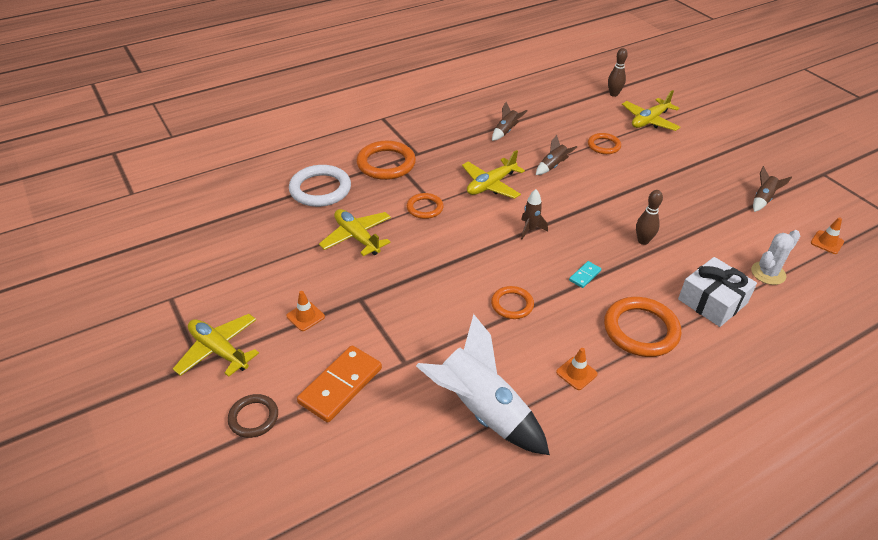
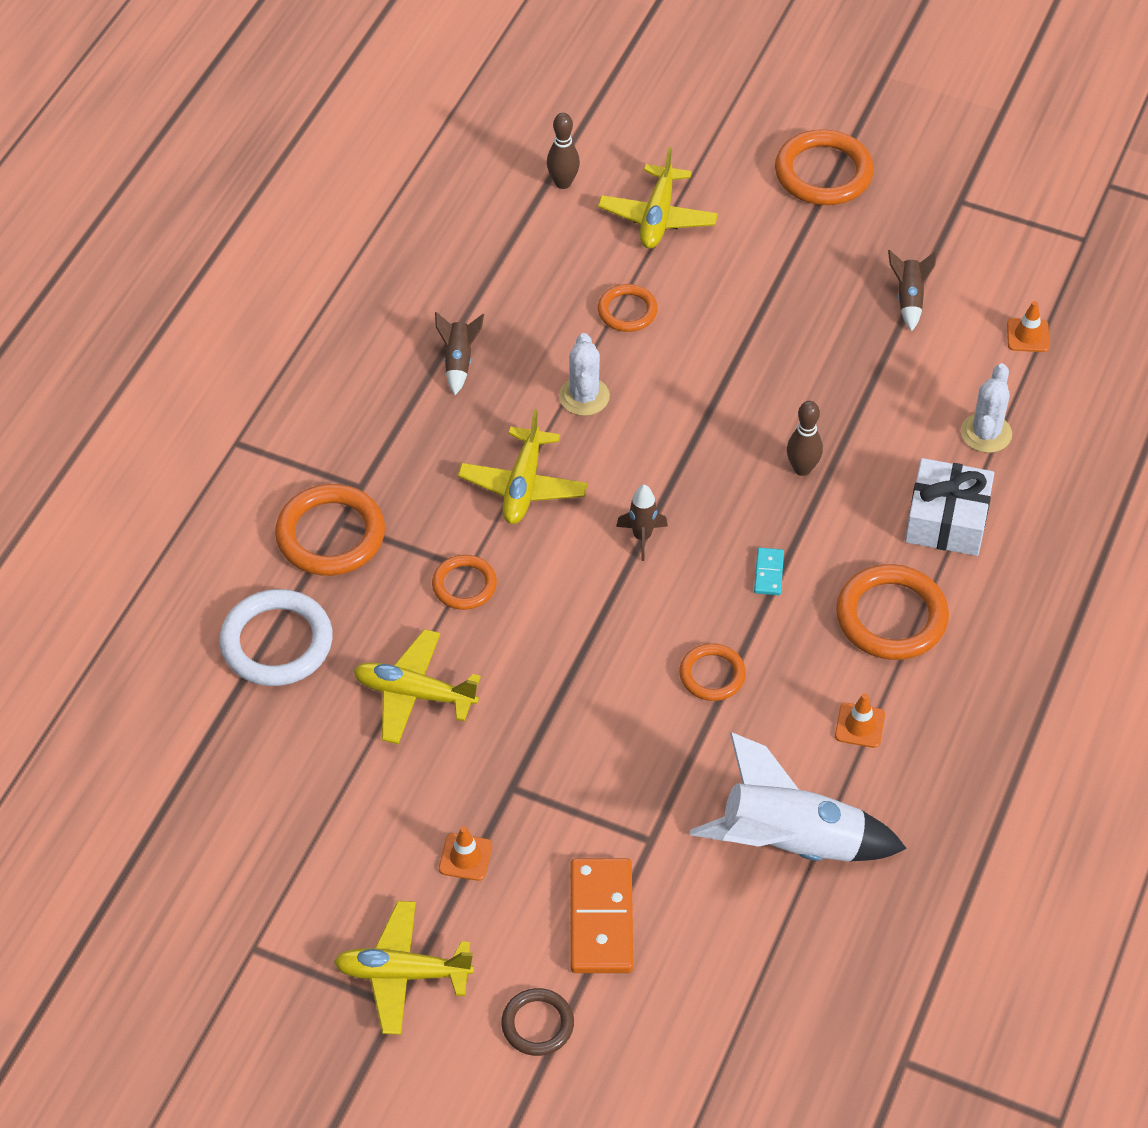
camera: 35 degrees left, 10 degrees up
brown rocket [536,135,577,175] -> white cactus [559,333,610,416]
none -> orange ring [775,129,874,205]

